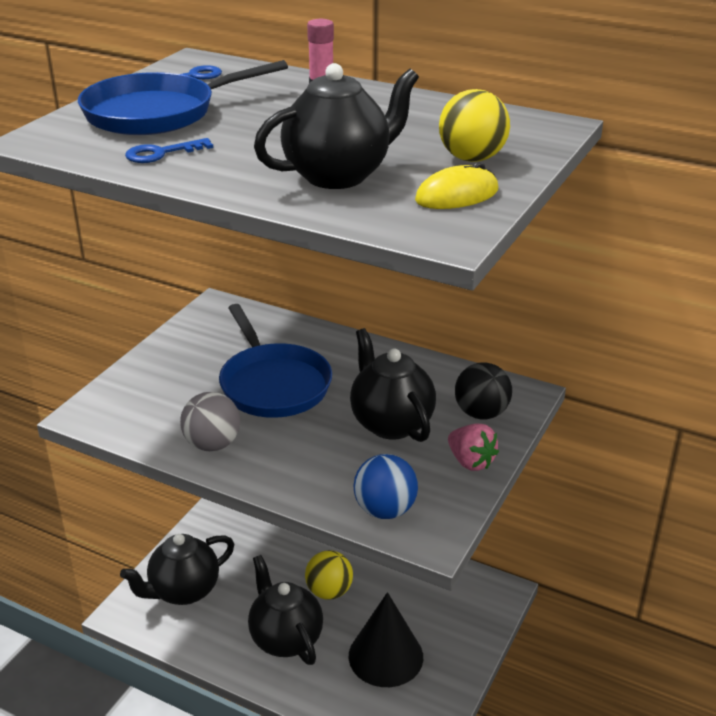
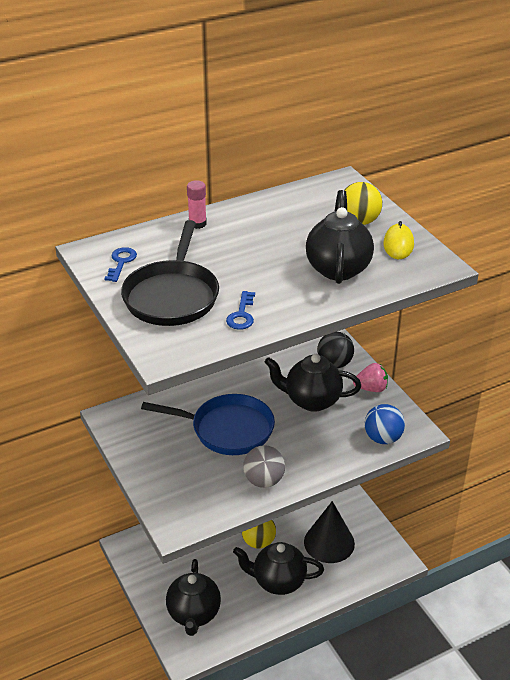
camera: 55 degrees left, 5 degrees up
blue pan [78,60,288,135] -> black pan [121,220,219,326]

